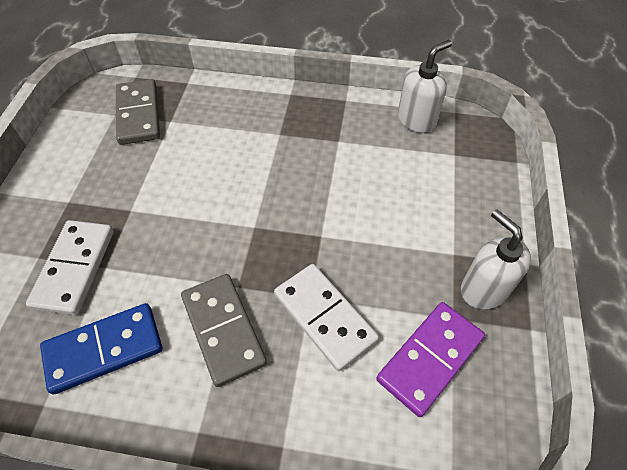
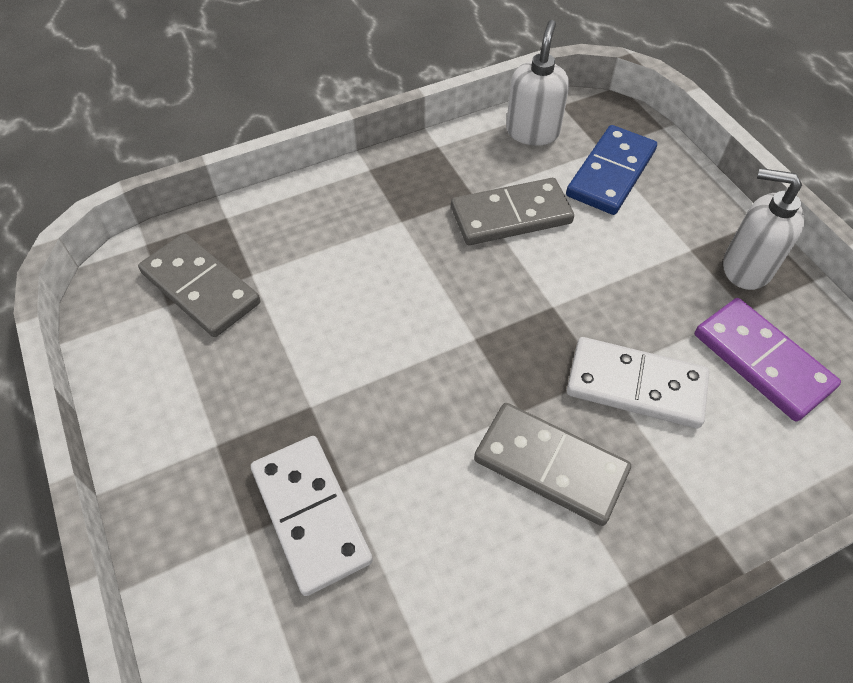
camera: 35 degrees left, 0 degrees up
blue domino [40,303,162,395] -> blue domino moved to [566,125,657,215]
purple domino [376,302,485,417] -> purple domino turned 45 degrees counterclockwise [694,298,841,422]
none -> grey domino [451,178,574,245]

